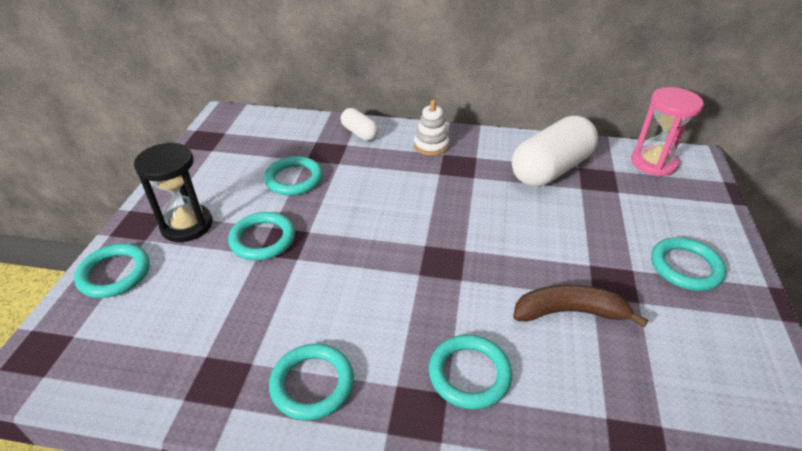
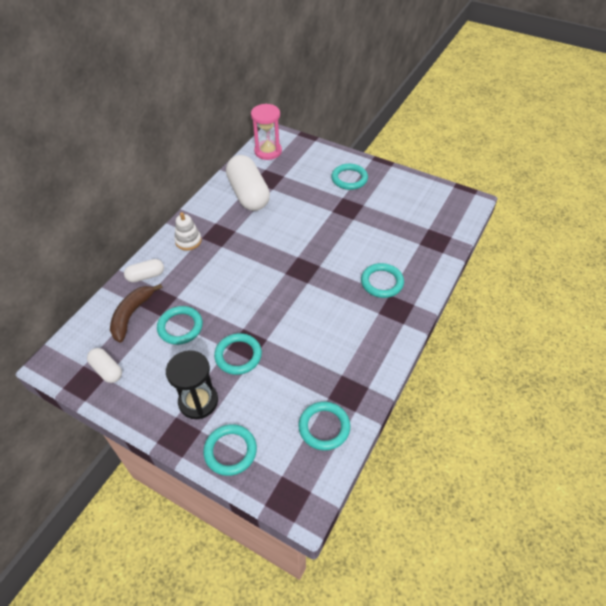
camera: 70 degrees left, 10 degrees up
turquoise ring [269,344,354,420] -> turquoise ring moved to [299,402,351,451]
brown banana [513,284,648,327] -> brown banana moved to [110,284,163,343]
none -> white capsule [87,348,122,383]

